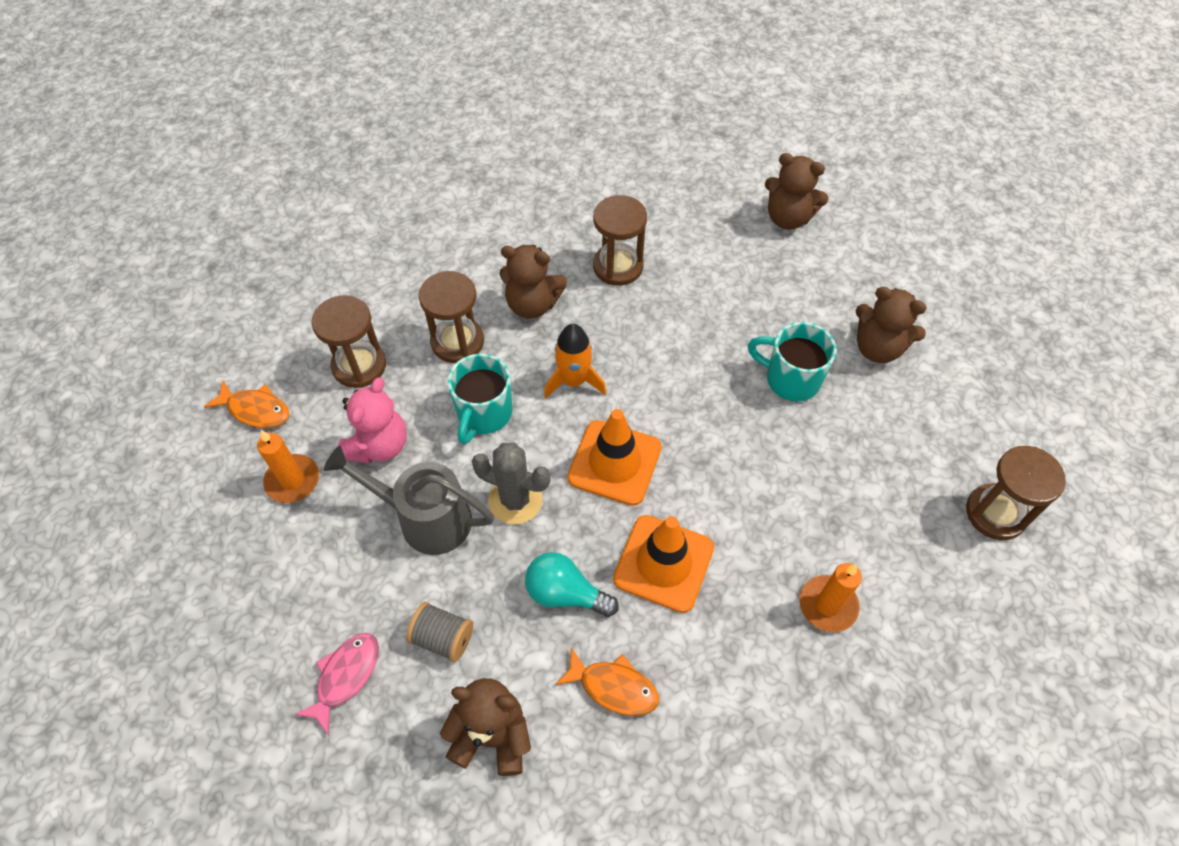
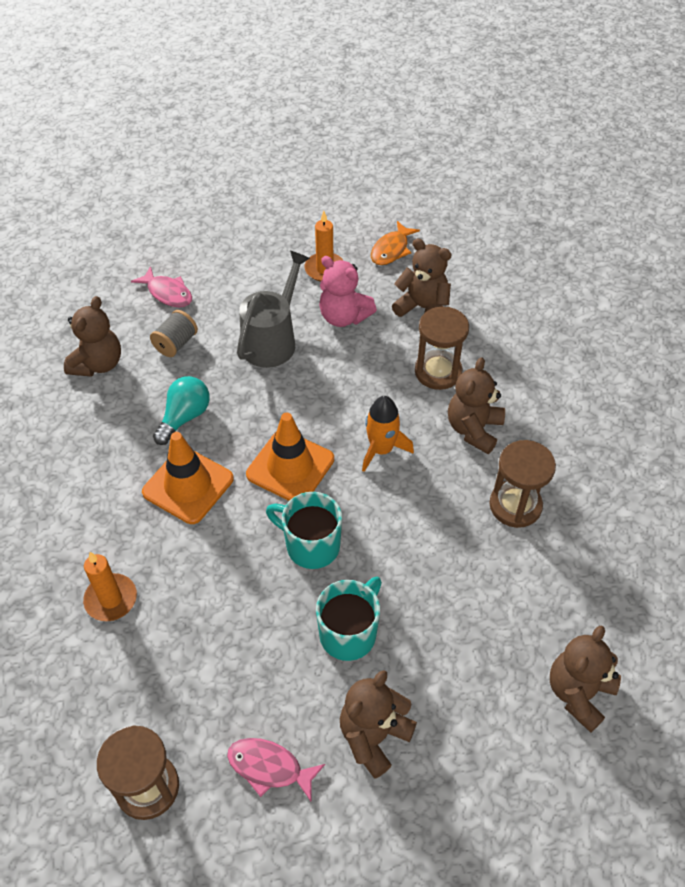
camera: 100 degrees right, 5 degrees down
brown hourglass [311,295,386,388] -> brown teddy bear [392,239,452,317]
turquoise mug [447,354,512,445] -> turquoise mug moved to [266,492,342,569]
grey cactus [472,443,551,524] -> none
orange fish [555,648,659,716] -> none
none -> pink fish [227,738,325,801]

